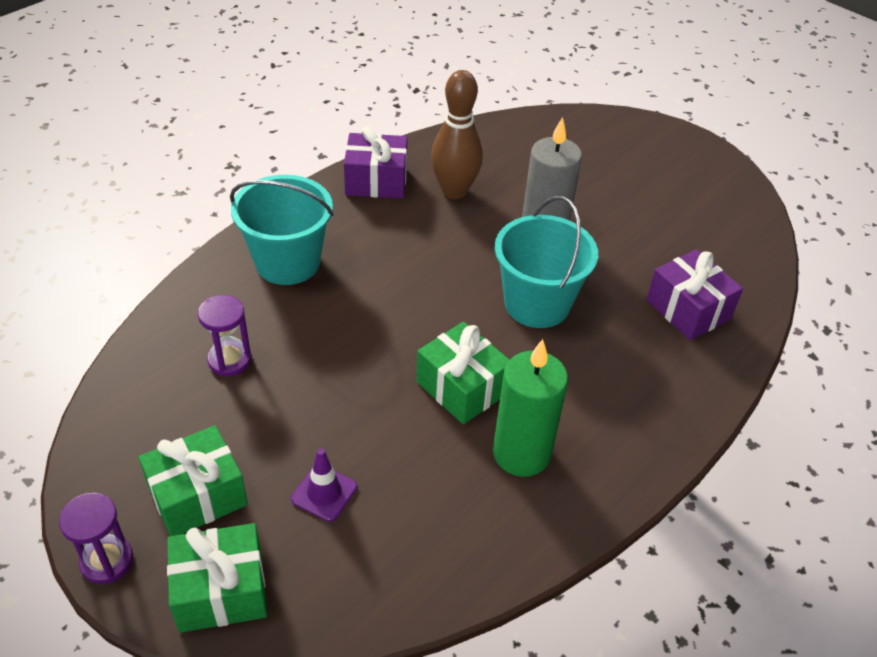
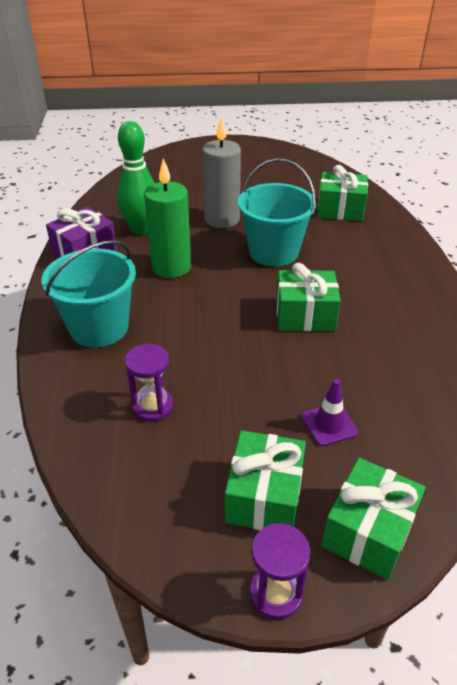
camera: 45 degrees left, 5 degrees down
brown bowling pin [431,70,483,199] -> green bowling pin [117,121,154,235]
green candle [493,339,568,477] -> green candle moved to [144,158,191,278]
purple gift [646,250,743,340] -> green gift [317,165,368,221]

